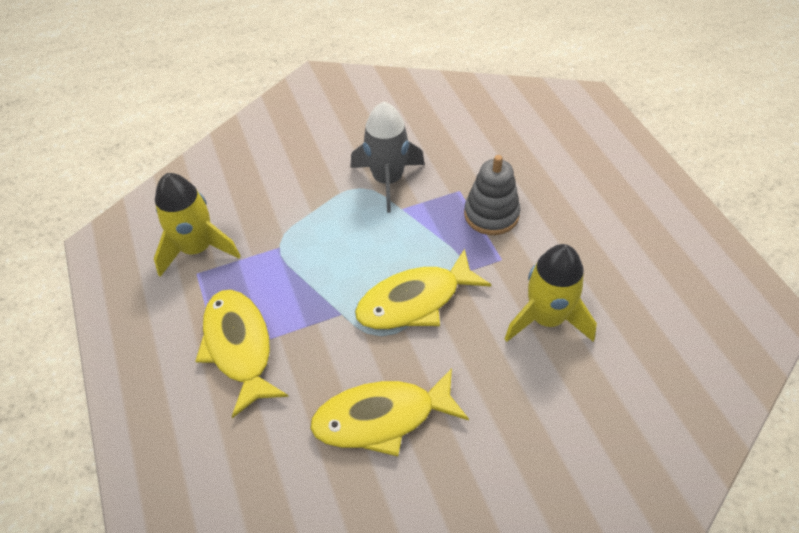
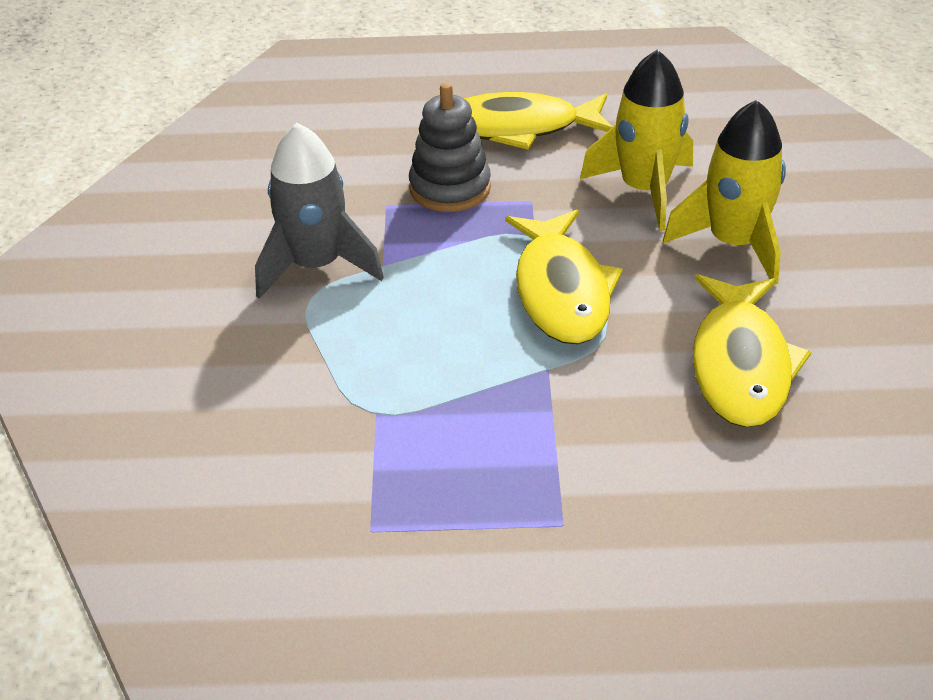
camera: 70 degrees left, 10 degrees down
yellow rocket [154,173,241,277] -> yellow rocket moved to [663,100,786,285]
yellow fish [196,290,289,418] -> yellow fish moved to [464,92,613,150]

